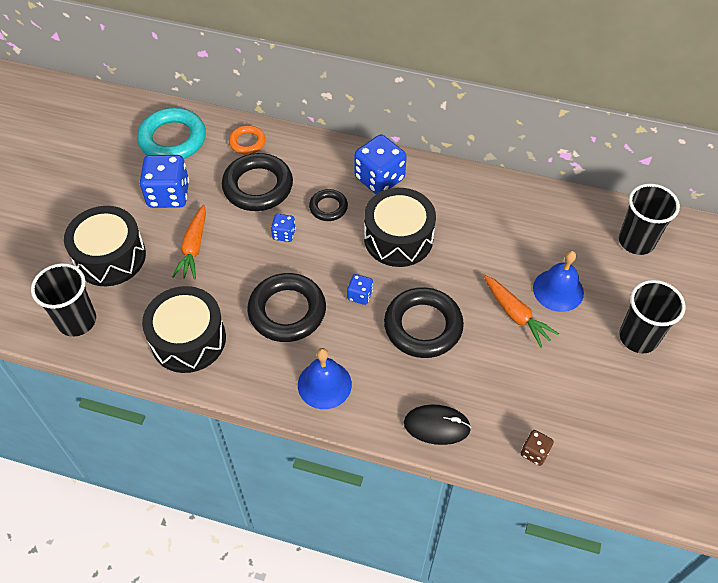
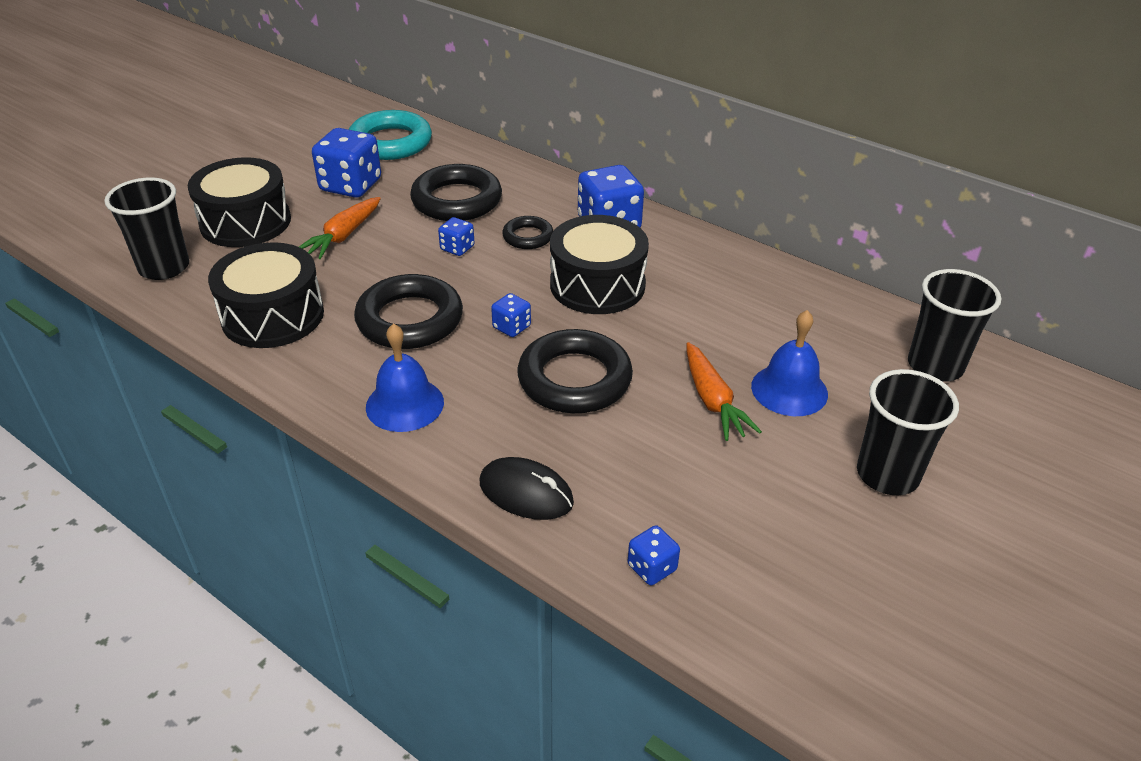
camera: 20 degrees right, 15 degrees down
orange ring [229,125,265,154] -> none
brown dice [521,430,554,466] -> blue dice [628,525,680,585]

